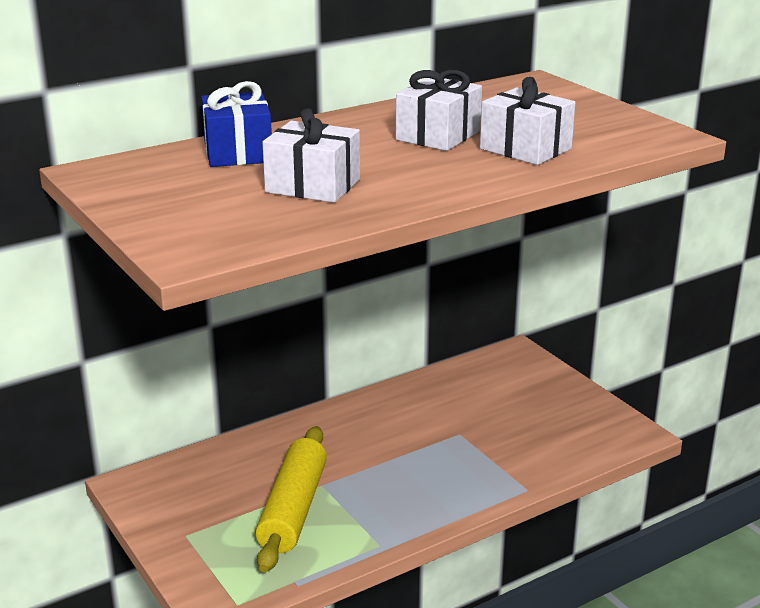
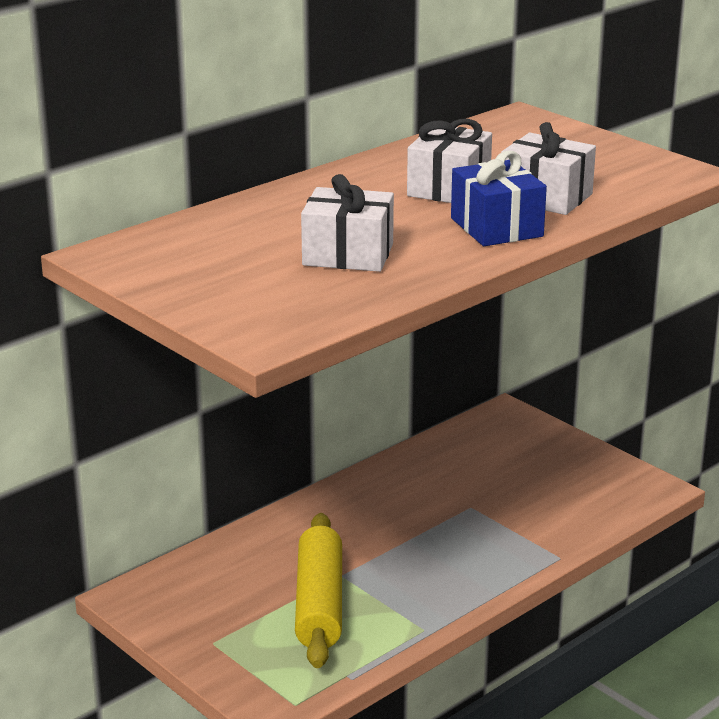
camera: 10 degrees left, 0 degrees up
blue gift [201,81,272,167] -> blue gift moved to [451,151,547,246]

